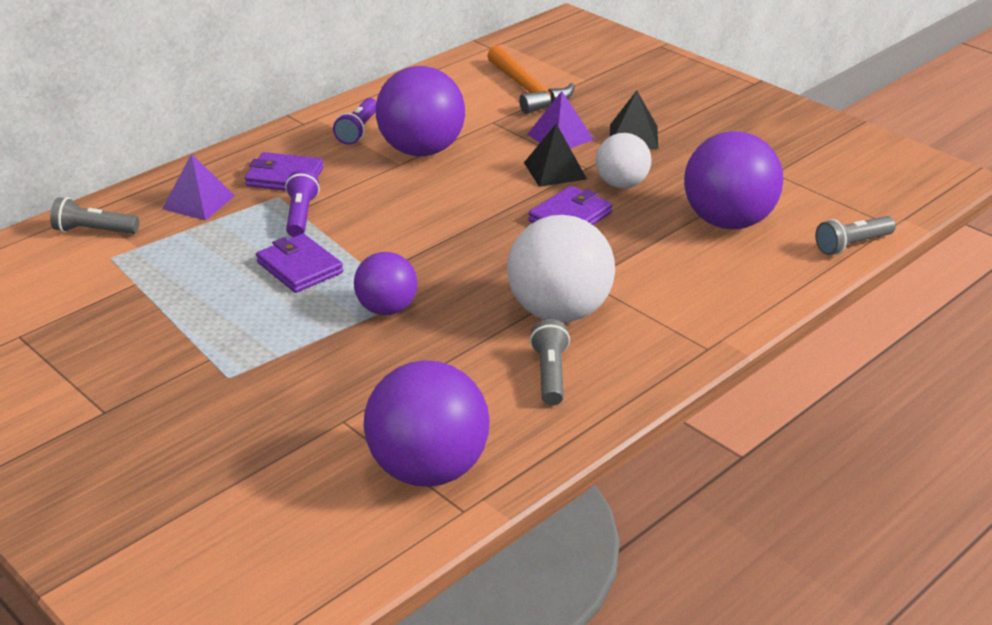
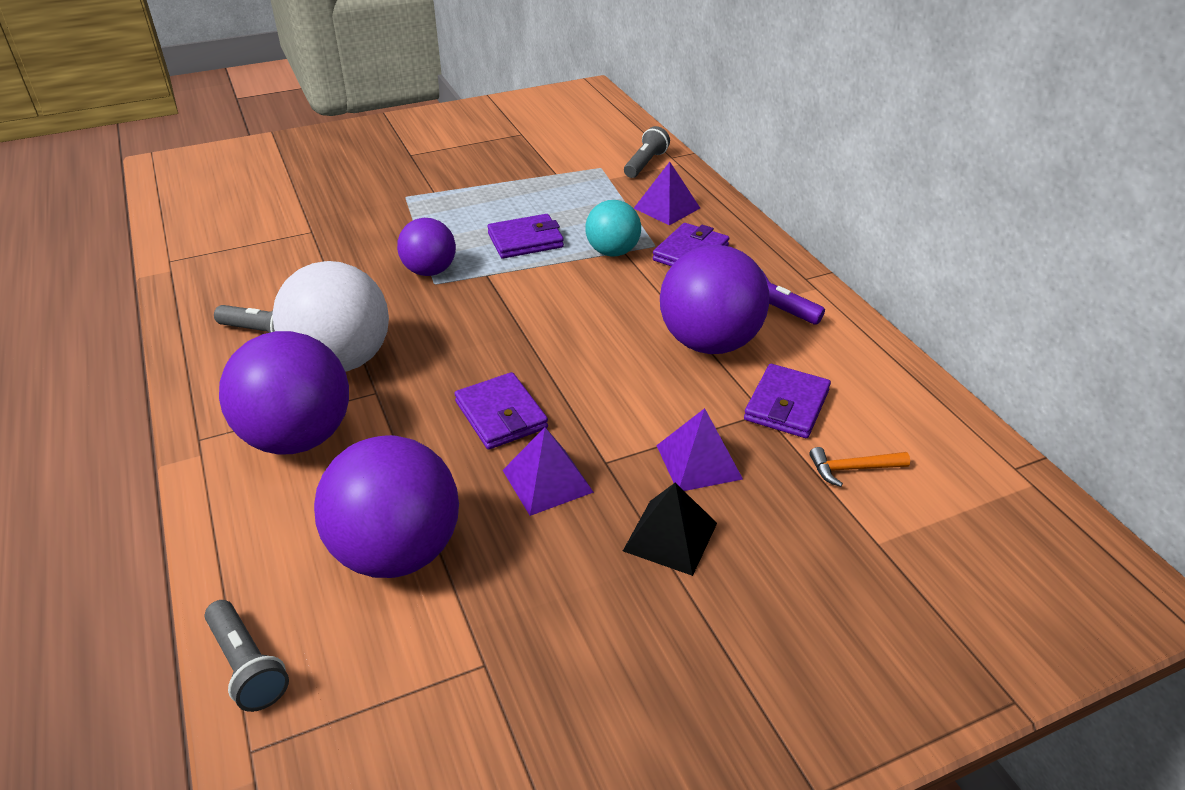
camera: 110 degrees right, 5 degrees up
purple flashlight [285,170,320,237] -> turquoise ball [585,200,641,257]
purple ball [363,360,490,487] -> purple ball moved to [219,331,349,455]
orange hammer [487,45,575,114] -> orange hammer [809,447,910,487], size x0.51
black pyramid [524,123,587,187] -> none
white ball [596,133,651,188] -> purple pyramid [503,427,594,516]
grey flashlight [815,216,896,255] -> grey flashlight turned 150 degrees clockwise [205,600,289,712]
none -> purple wallet [744,364,831,438]

